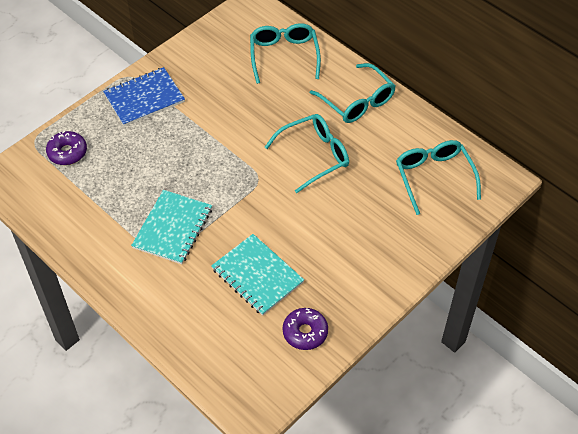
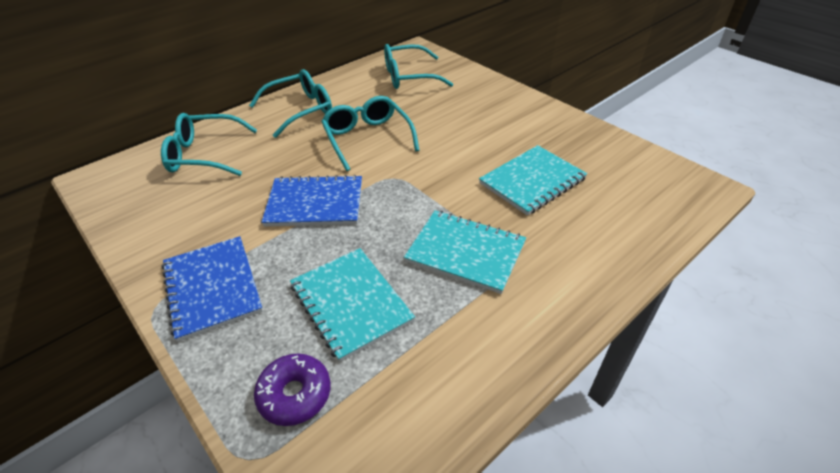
camera: 85 degrees left, 10 degrees down
purple donut [283,308,328,350] -> none
none -> blue notebook [261,175,362,226]
none -> turquoise notebook [290,248,415,362]

